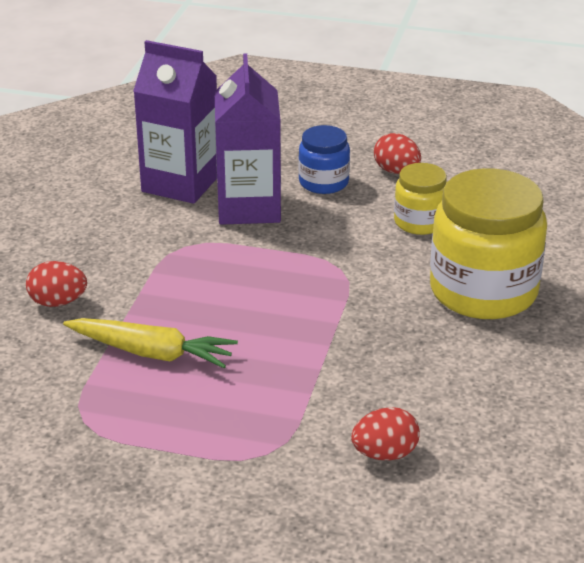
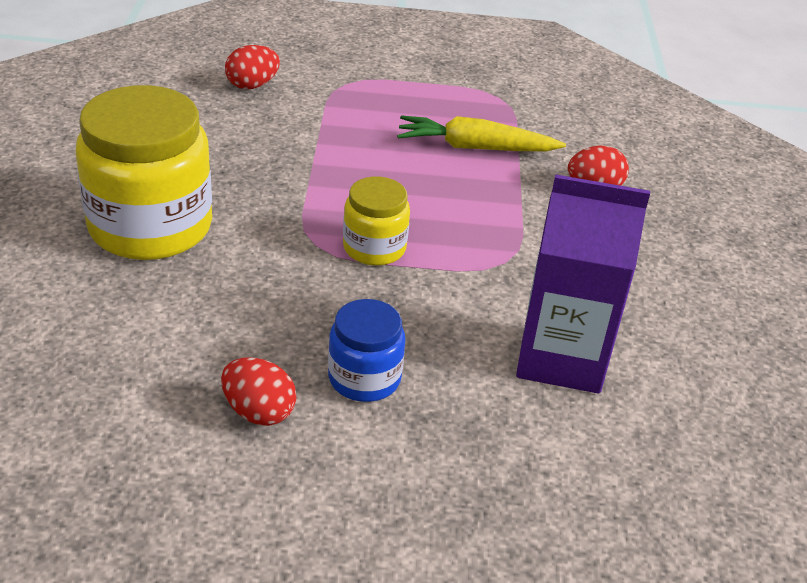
camera: 165 degrees right, 5 degrees up
purple carton [215,53,281,225] -> none
yellow jar [394,163,447,235] -> yellow jar moved to [343,177,410,266]

